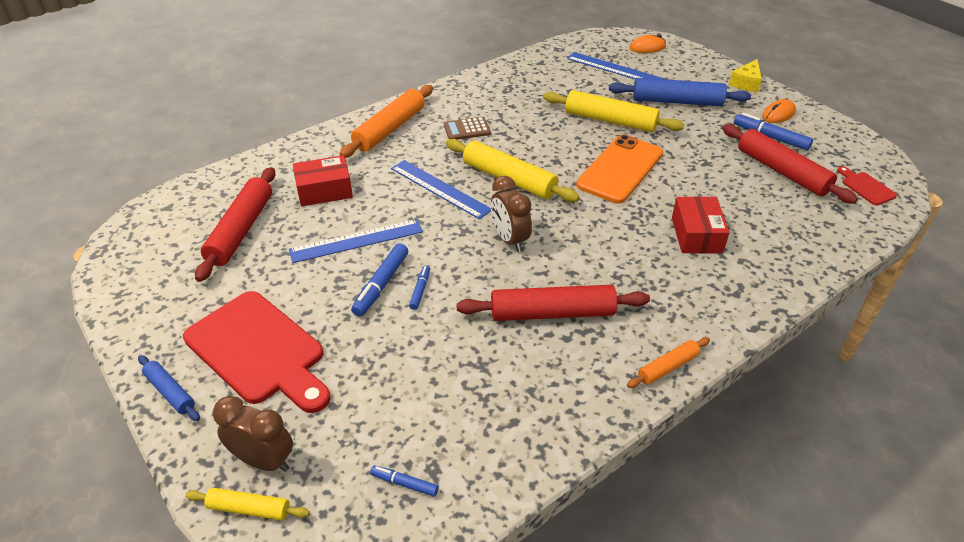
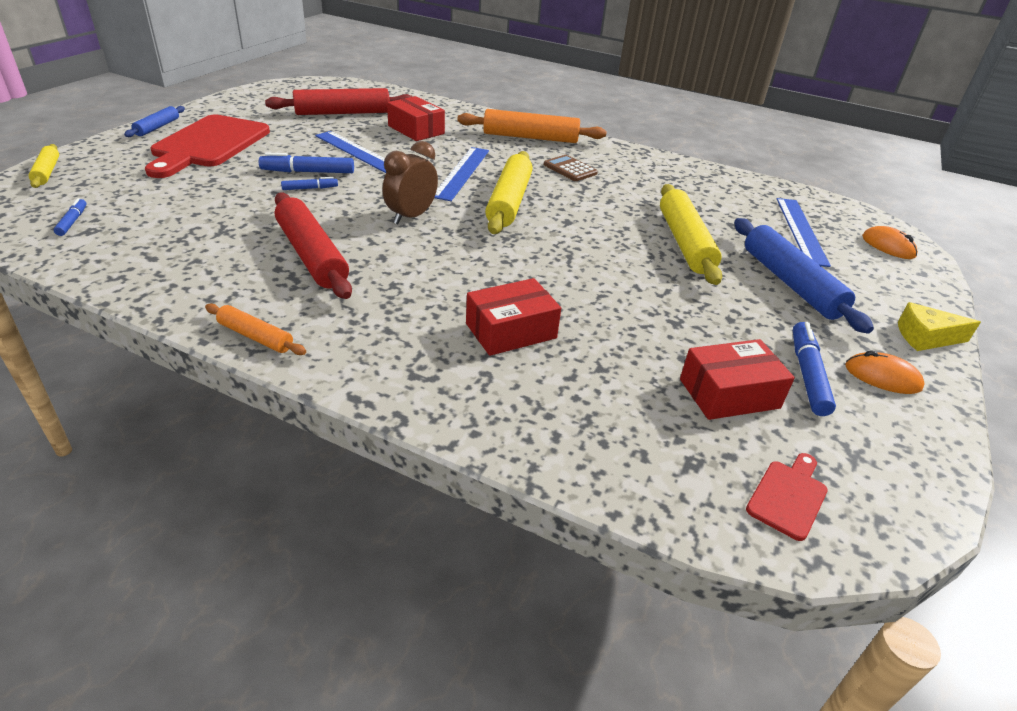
camera: 60 degrees right, 5 degrees down
brown clock [213,396,293,472] -> none
orange phone [576,135,663,203] -> none
red rolling pin [722,124,858,204] -> red box [680,339,795,420]

